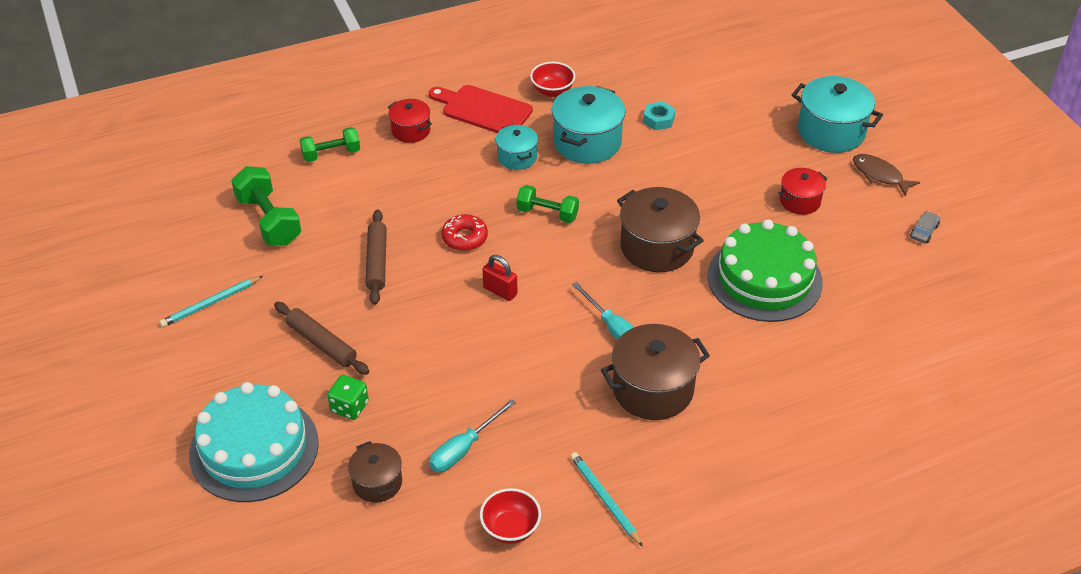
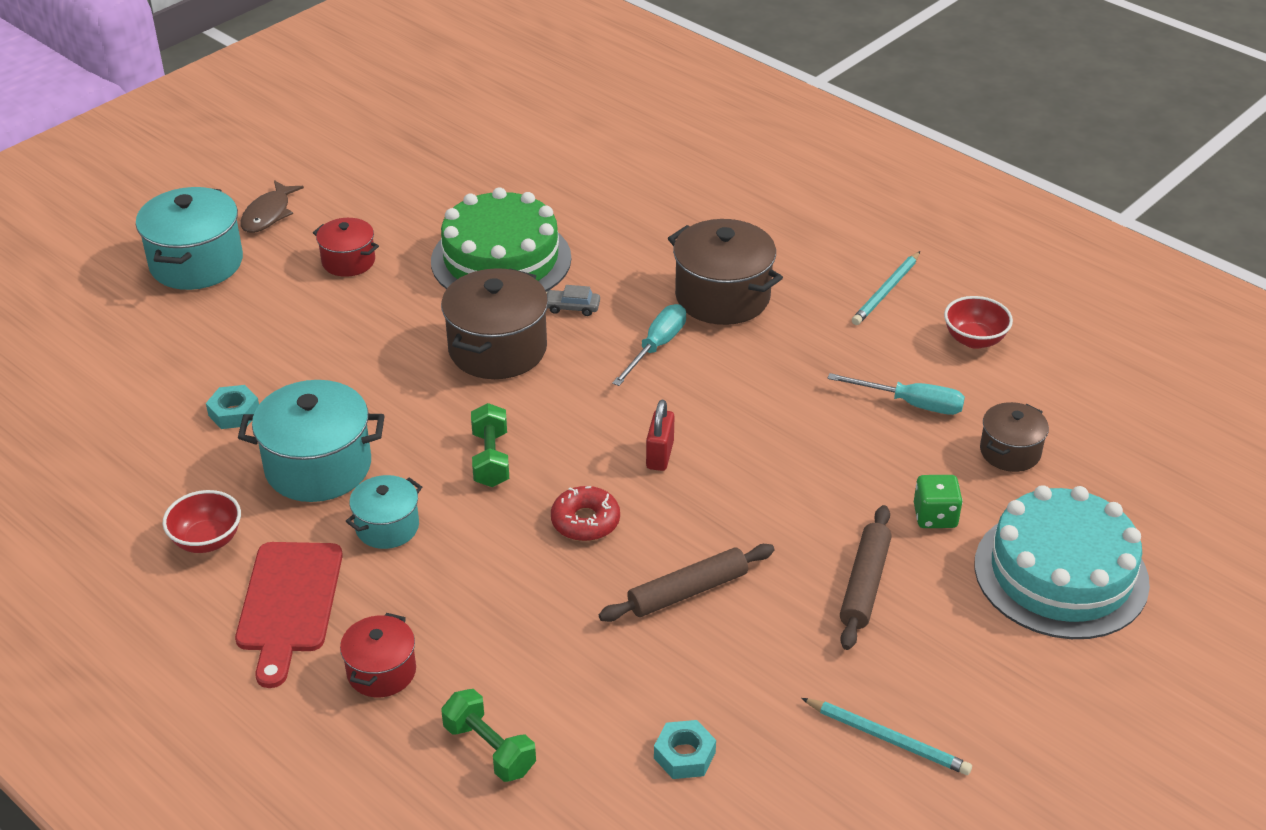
camera: 115 degrees left, 5 degrees down
green dumbbell [231,166,301,246] -> turquoise nut [654,720,716,779]
grey car [910,211,940,243] -> grey car moved to [546,285,600,316]

